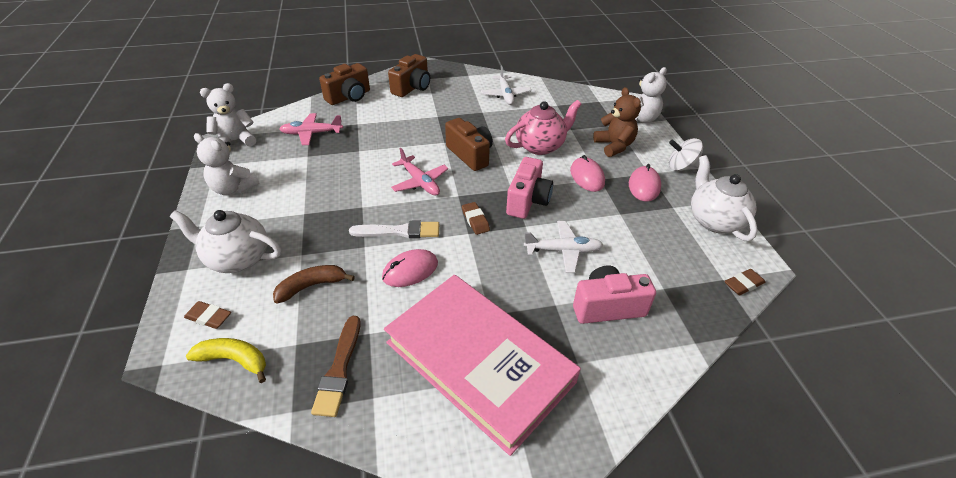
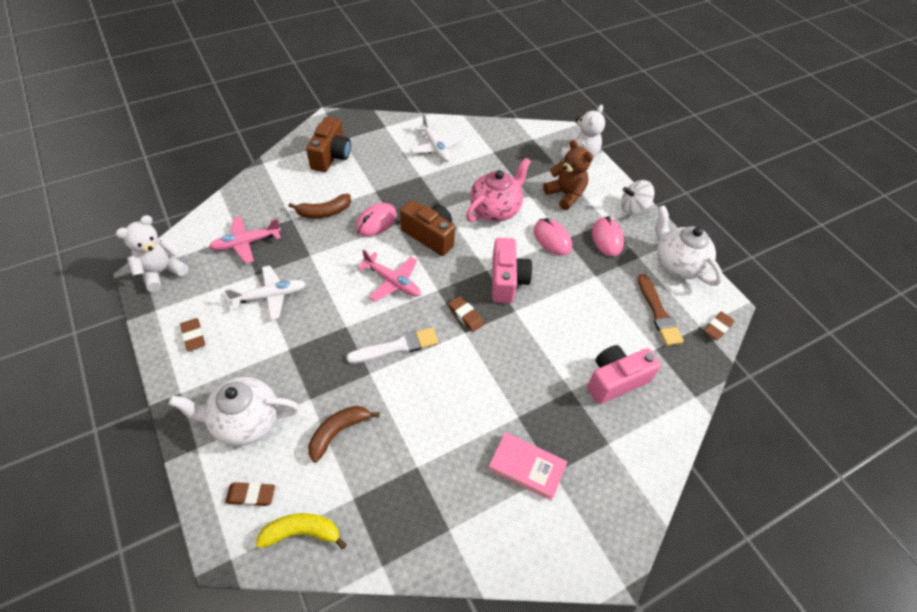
camera: 20 degrees left, 10 degrees up
white teddy bear [194,133,260,195] -> brown eraser [180,318,205,351]
brown brush [311,316,360,417] -> brown brush moved to [637,274,684,346]
brown camera [319,63,370,105] -> none
pink mouse [382,249,438,287] -> pink mouse moved to [356,203,397,237]
pink book [384,275,581,456] -> pink book [488,432,568,501], size x0.44
white plane [524,221,603,273] -> white plane moved to [225,266,306,320]
none -> brown banana [289,194,351,218]

